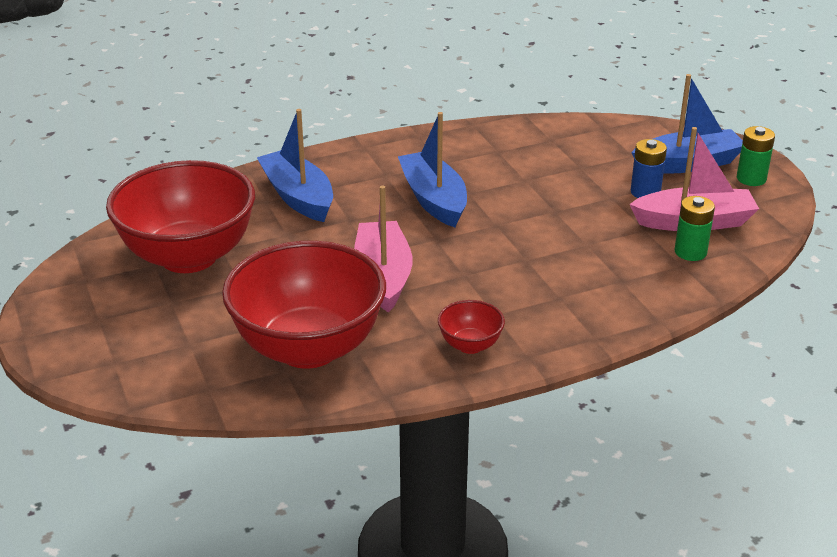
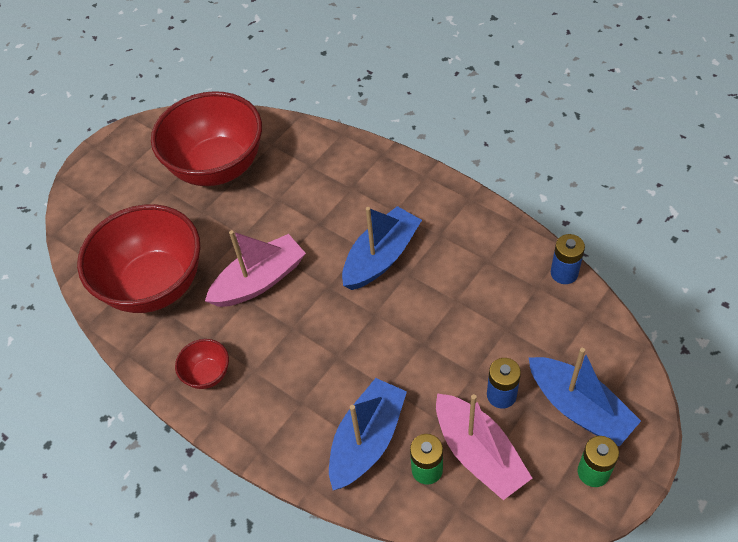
camera: 65 degrees right, 20 degrees up
blue boat [257,109,333,222] -> blue boat moved to [329,378,407,490]
none -> blue battery [551,234,585,284]

